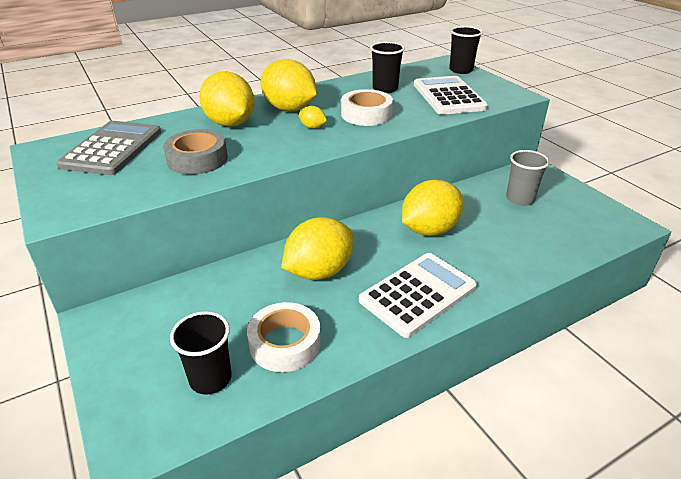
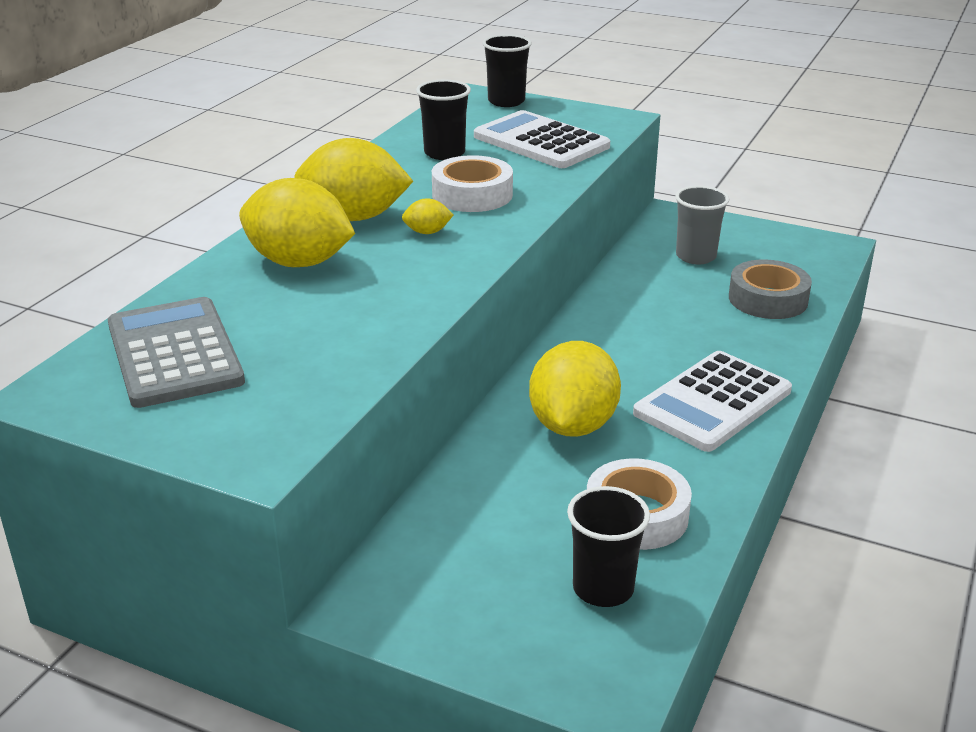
camera: 35 degrees left, 5 degrees down
grey tape [163,129,228,175] -> grey tape moved to [729,259,812,319]
white calculator [359,253,477,338] -> white calculator turned 150 degrees counterclockwise [633,351,792,452]
yellow lemon [402,180,464,236] -> none

